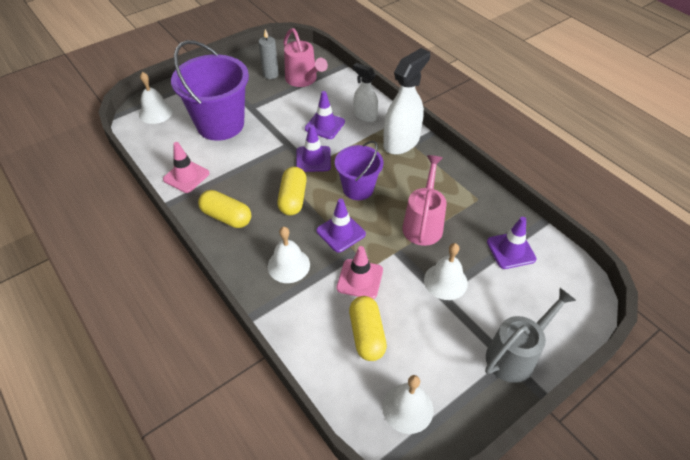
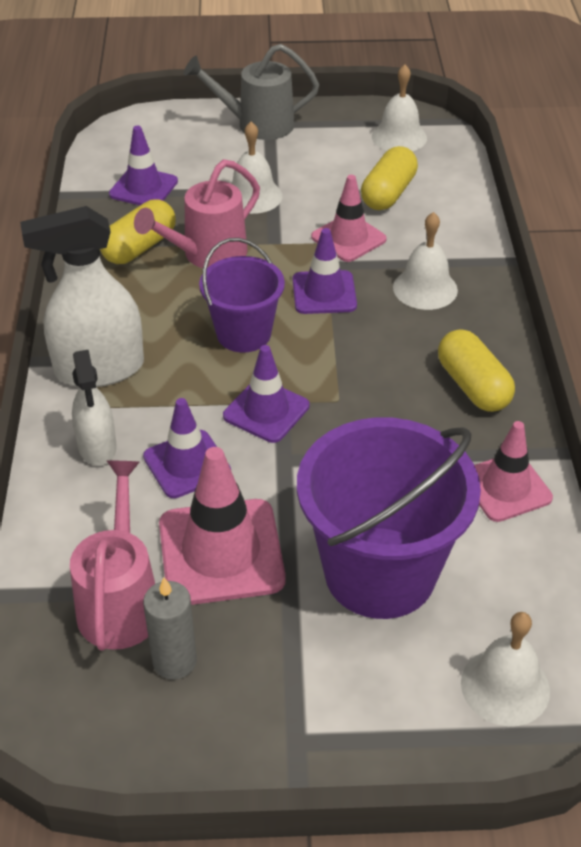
camera: 145 degrees left, 5 degrees down
yellow capsule [277,167,307,215] -> yellow capsule moved to [100,200,176,264]
none -> pink traffic cone [159,447,286,605]

